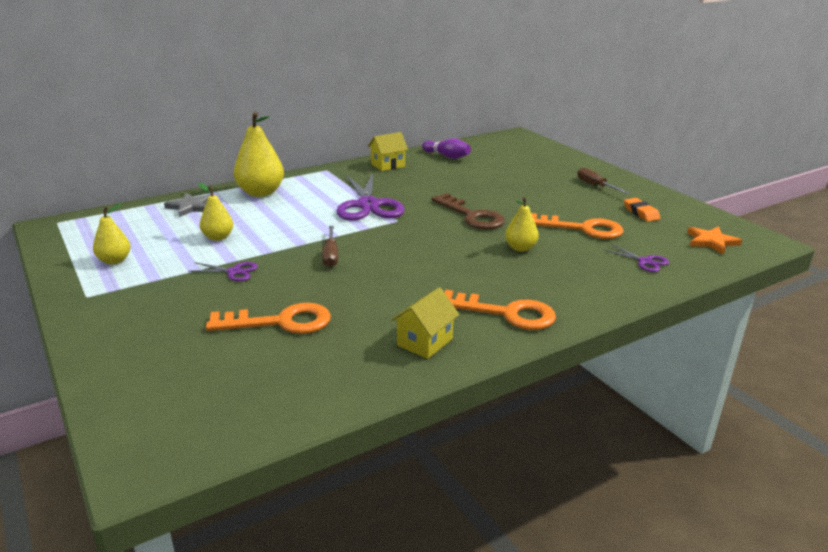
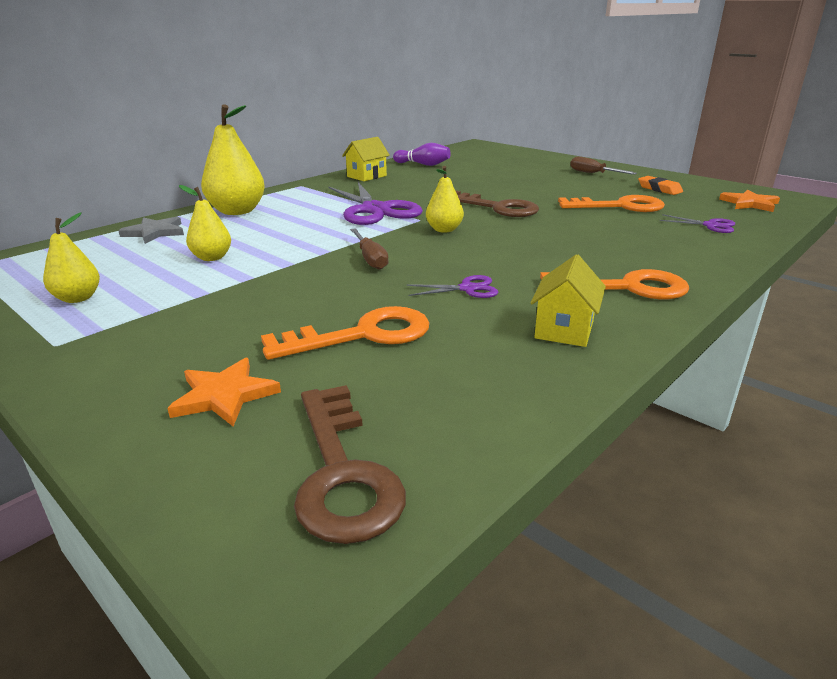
camera: 15 degrees left, 0 degrees up
purple scissors [188,262,258,281] -> purple scissors moved to [406,275,498,298]
yellow pear [505,197,539,252] -> yellow pear moved to [426,166,464,233]
none -> orange star [167,358,281,427]
none -> brown key [294,385,406,544]

